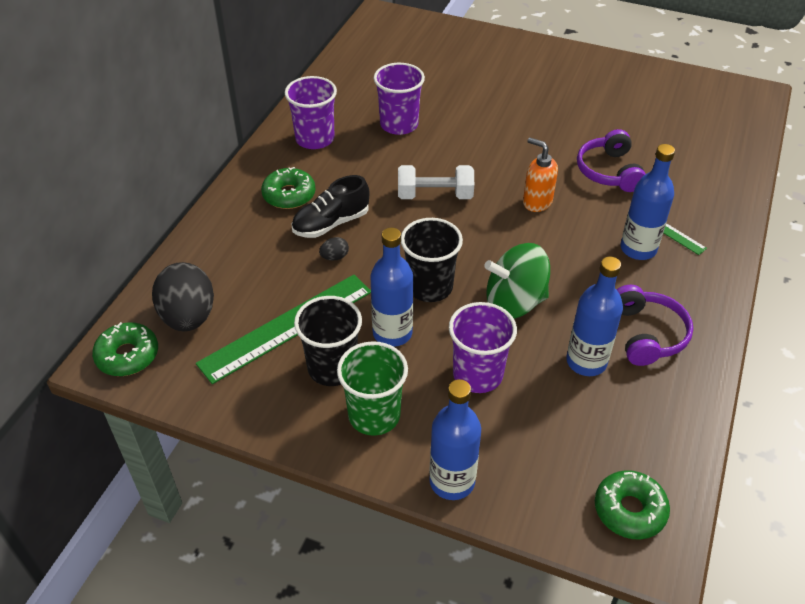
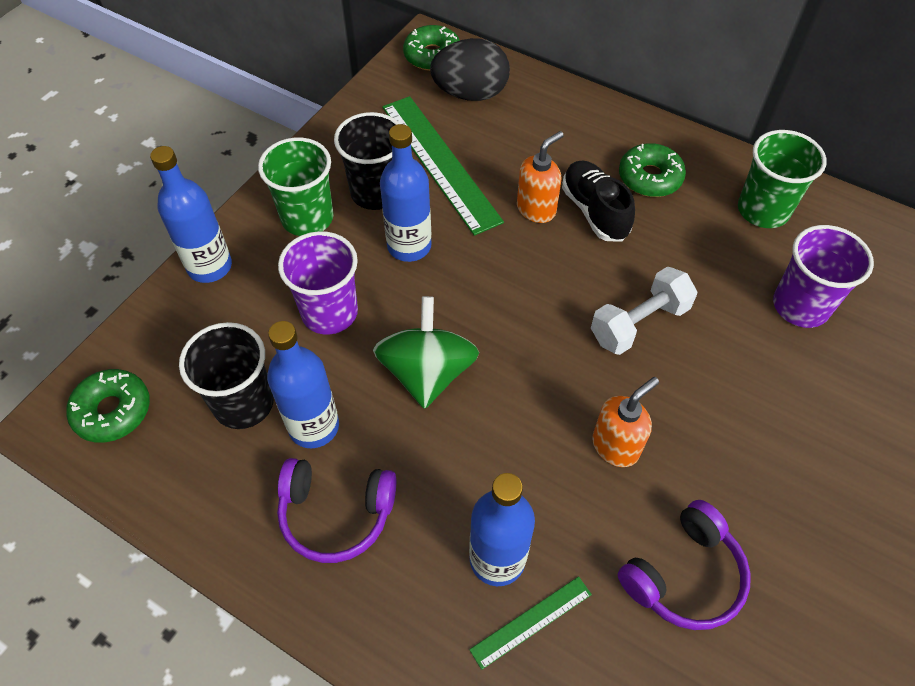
camera: 100 degrees right, 10 degrees up
purple cup [285,76,337,149] -> green cup [738,130,827,228]
black egg [319,237,349,260] -> orange soap dispenser [517,131,564,223]
white dumbbell [398,165,474,199] -> white dumbbell turned 45 degrees clockwise [591,267,697,355]
black cup [401,218,463,302] -> black cup moved to [179,322,274,429]
purple headphones [577,129,646,192] -> purple headphones turned 135 degrees clockwise [618,500,751,630]

